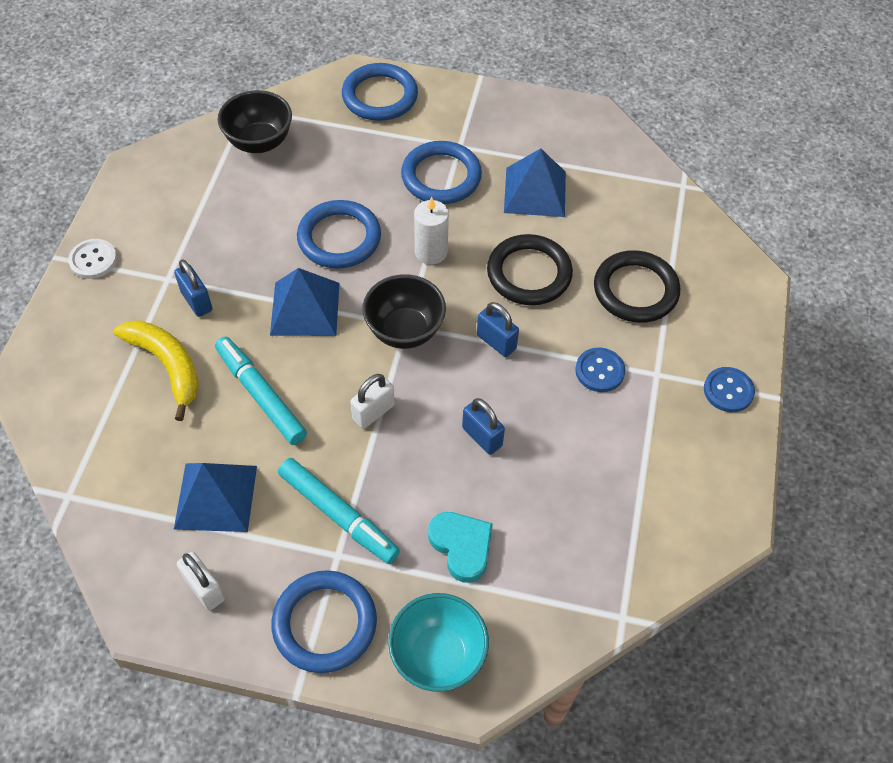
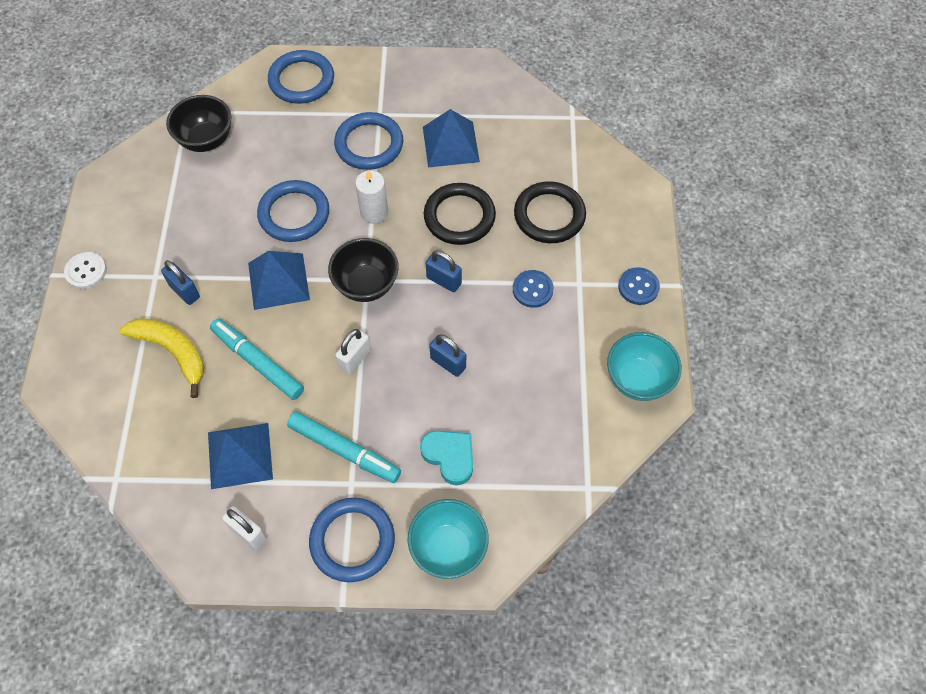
camera: 10 degrees left, 5 degrees up
none -> turquoise bowl [607,332,682,401]

